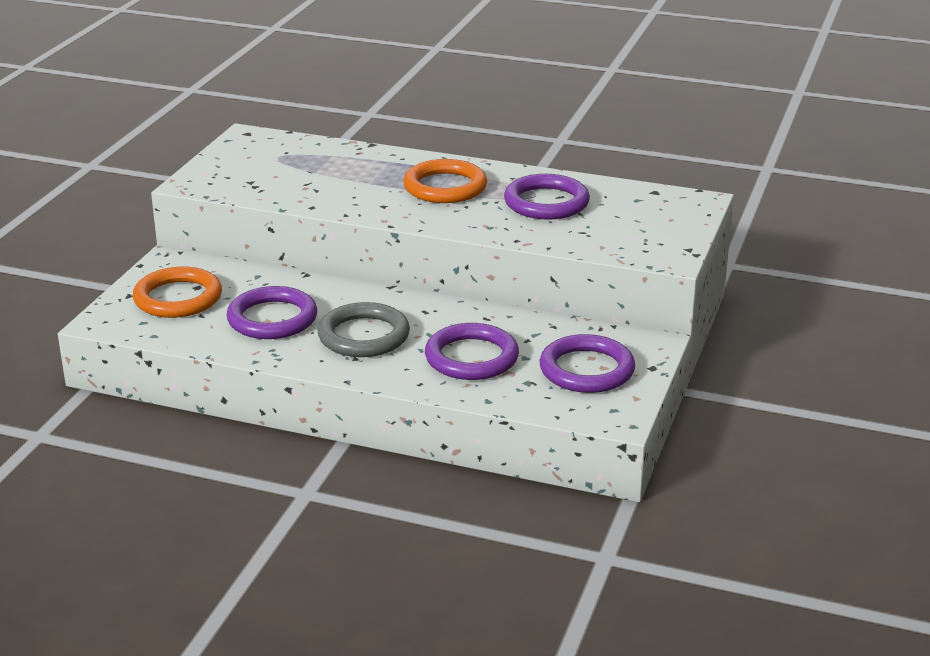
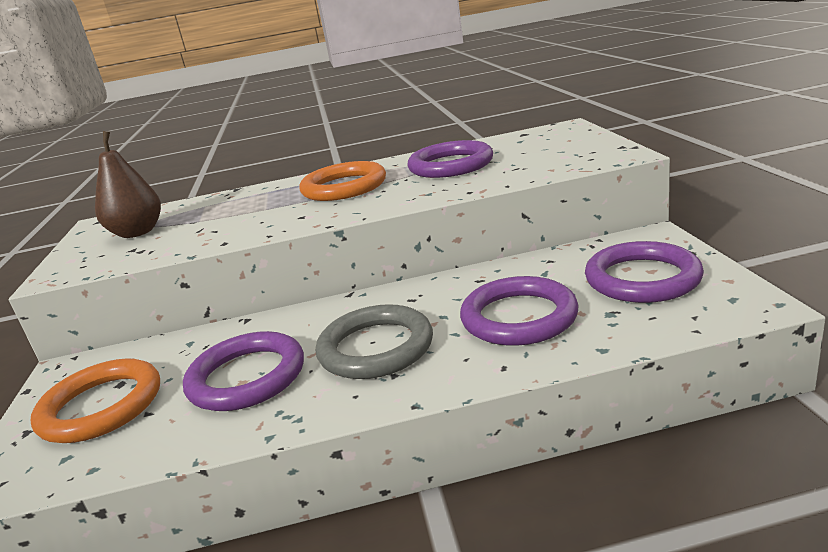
camera: 25 degrees left, 5 degrees down
none -> brown pear [95,131,161,238]

